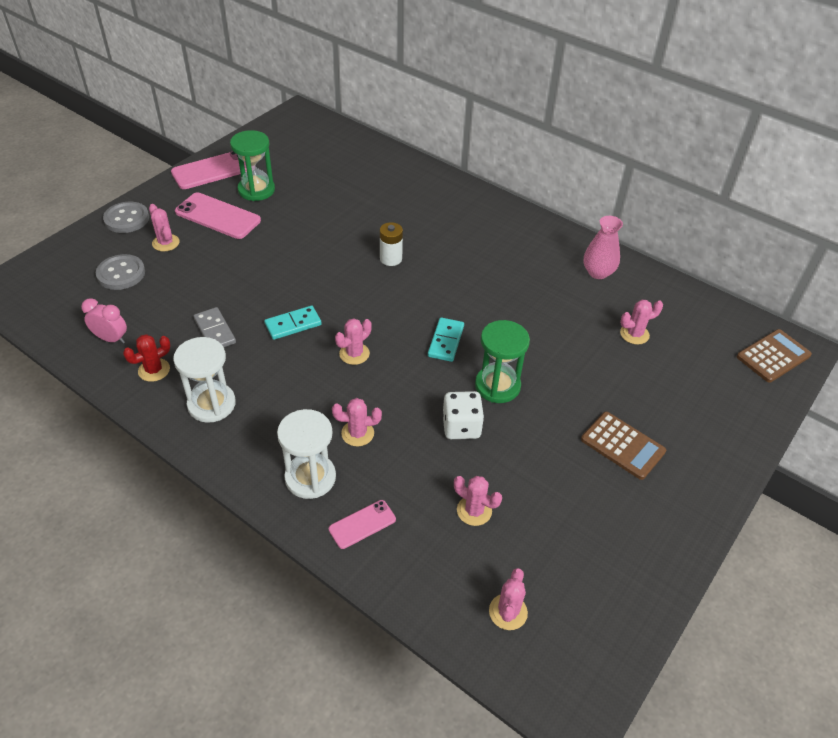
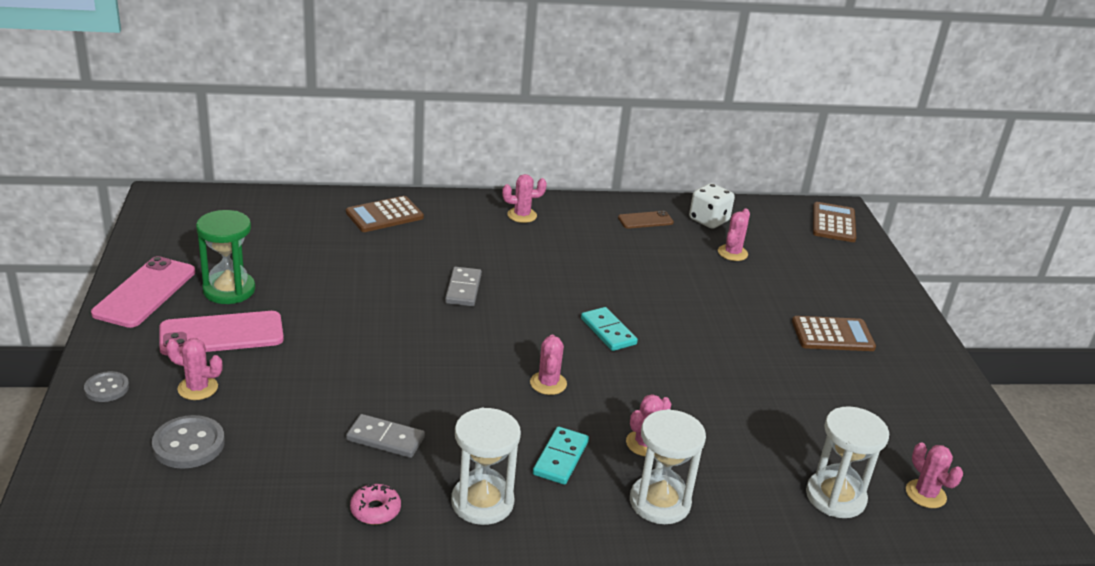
camera: 45 degrees left, 15 degrees down
pink clock [81,298,127,344] -> none
grey button [103,202,149,233] -> grey button [84,371,129,402], size x0.64
red cactus [123,334,170,382] -> pink donut [350,483,401,525]
turquoise domino [264,306,322,340] -> turquoise domino moved to [533,426,589,485]
pink phone [329,500,396,549] -> none
white battery [380,222,403,266] -> grey domino [445,267,482,306]
white dice [442,391,484,439] -> white dice moved to [689,183,735,229]
pink cactus [454,476,502,526] -> pink cactus moved to [502,174,547,223]
green hourglass [475,320,530,403] -> none
pink vase [584,216,623,279] -> brown phone [618,211,674,229]
none -> brown calculator [346,196,424,232]
none -> white hourglass [806,406,889,518]

